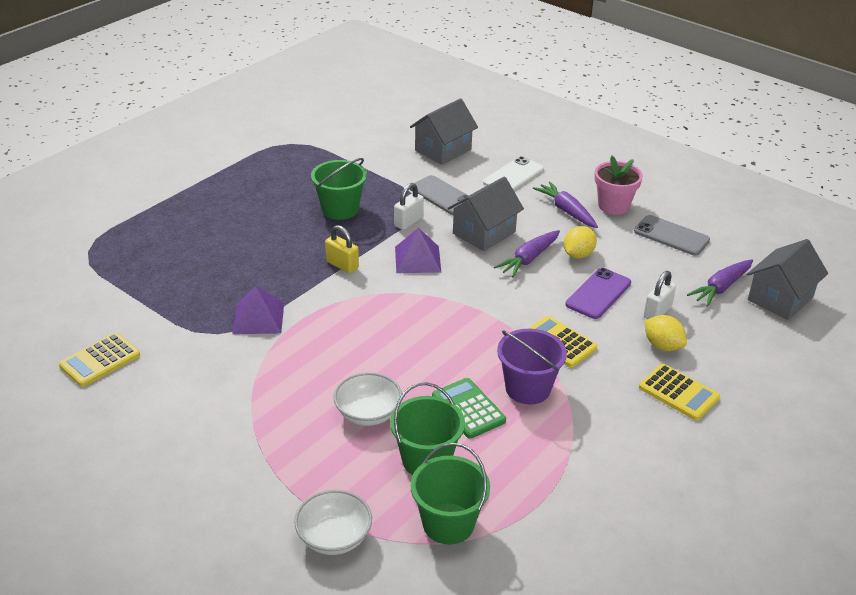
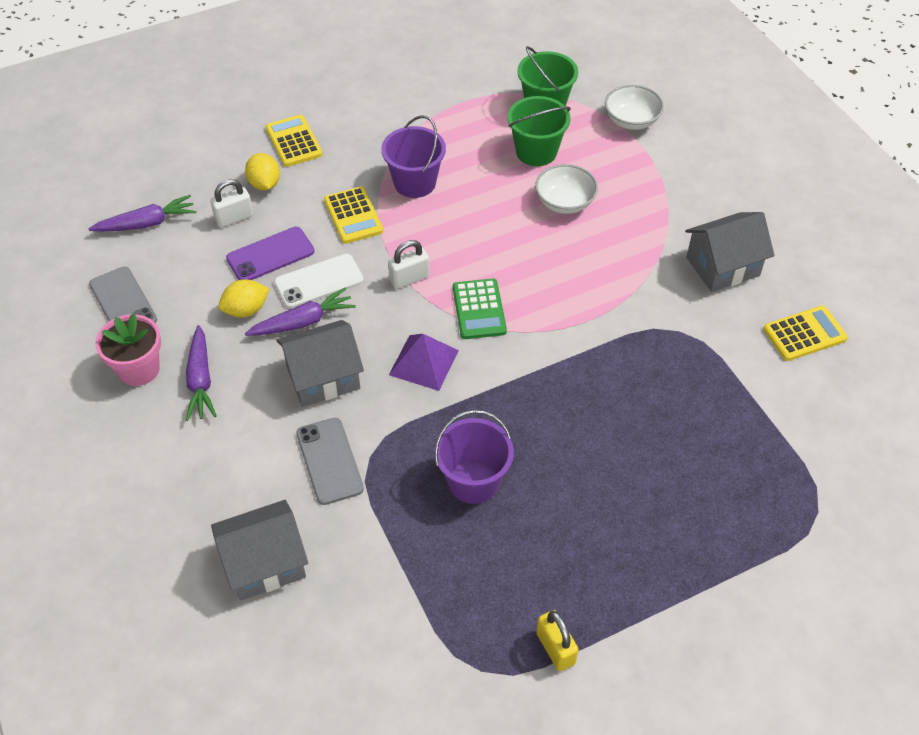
camera: 155 degrees left, 15 degrees up
purple pyramid [232,286,284,334] -> none
green bucket [311,158,367,220] -> purple bucket [434,410,514,504]
yellow padlock [325,225,359,273] -> yellow padlock moved to [536,610,579,671]
white padlock [394,183,424,230] -> white padlock moved to [388,240,430,289]
green calculator [432,378,506,439] -> green calculator moved to [453,279,507,339]
white phone [483,156,544,191] -> white phone moved to [274,254,364,309]
grey house [747,239,828,320] -> grey house moved to [685,212,774,292]

